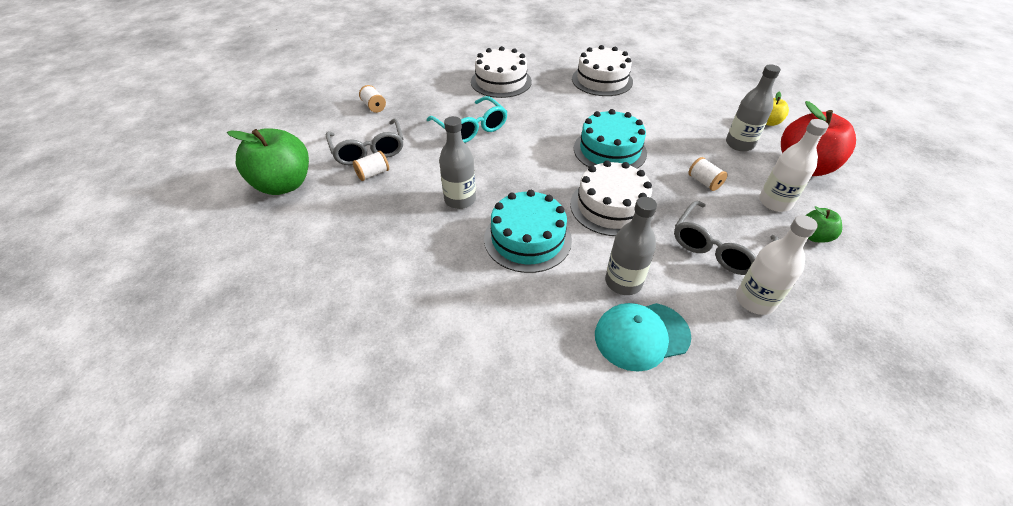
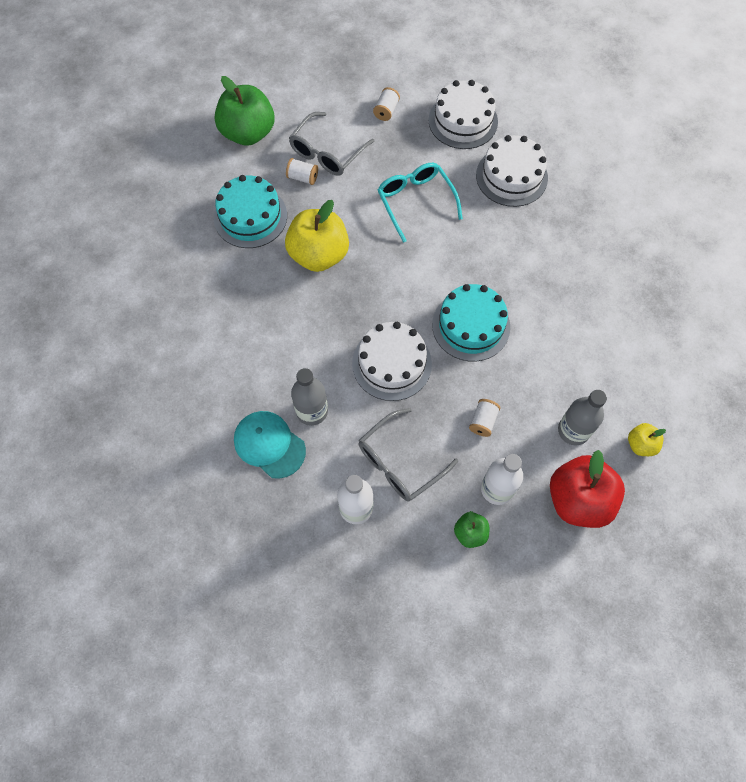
camera: 55 degrees right, 20 degrees up
turquoise glasses [427,96,508,143] -> turquoise glasses turned 135 degrees clockwise [378,163,463,243]
grey bottle [439,116,476,209] -> yellow apple [285,200,349,272]
turquoise cake [484,190,572,273] -> turquoise cake moved to [214,175,287,248]
white cake [572,45,633,96] -> white cake moved to [428,80,498,149]
grey glasses [674,201,779,275] -> grey glasses turned 45 degrees counterclockwise [358,408,458,502]

